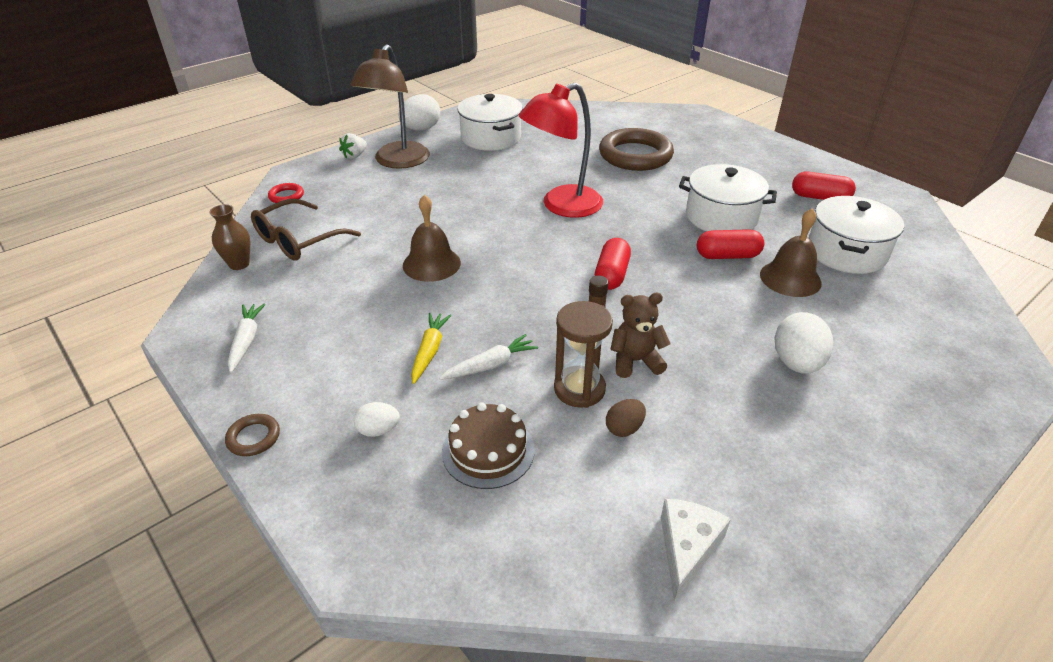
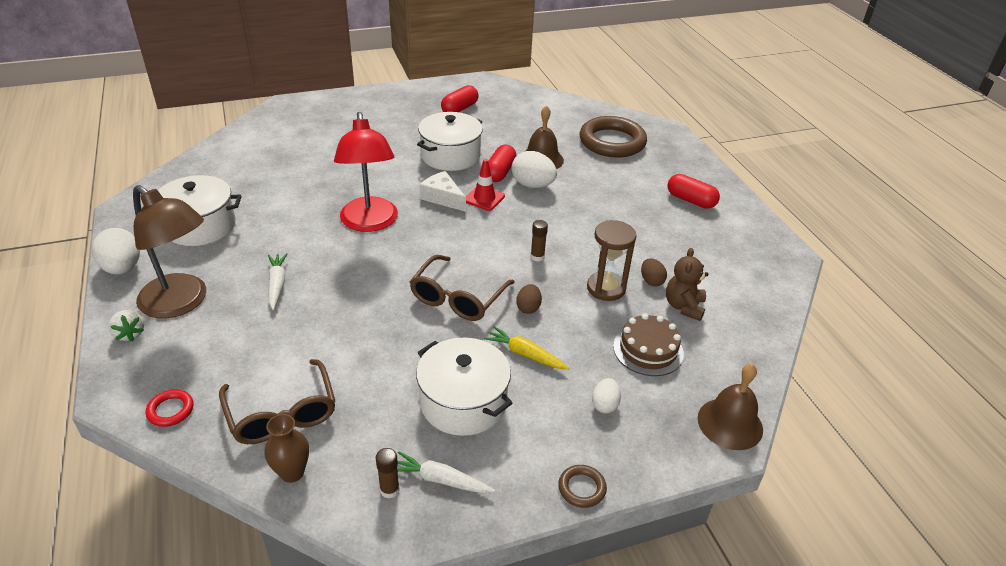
camera: 70 degrees left, 0 degrees up
brown bell [403,195,461,282] -> brown bell moved to [698,364,763,450]
white carrot [439,334,538,380] -> white carrot moved to [268,253,287,310]
red capsule [595,238,631,290] -> red capsule moved to [668,174,720,209]
brown ring [599,128,674,171] -> brown ring moved to [580,116,647,158]
brown teddy bear [610,293,671,378] -> brown teddy bear moved to [666,248,708,321]
white cheese [661,499,731,602] -> white cheese moved to [419,171,466,212]
white egg [774,312,833,374] -> white egg moved to [511,151,557,188]
white pot [809,196,904,274] -> white pot moved to [416,337,513,436]
none -> brown glue stick [376,448,400,499]
none -> brown glasses [409,255,515,321]
none -> red traffic cone [466,159,505,211]
none -> brown egg [516,284,542,314]

